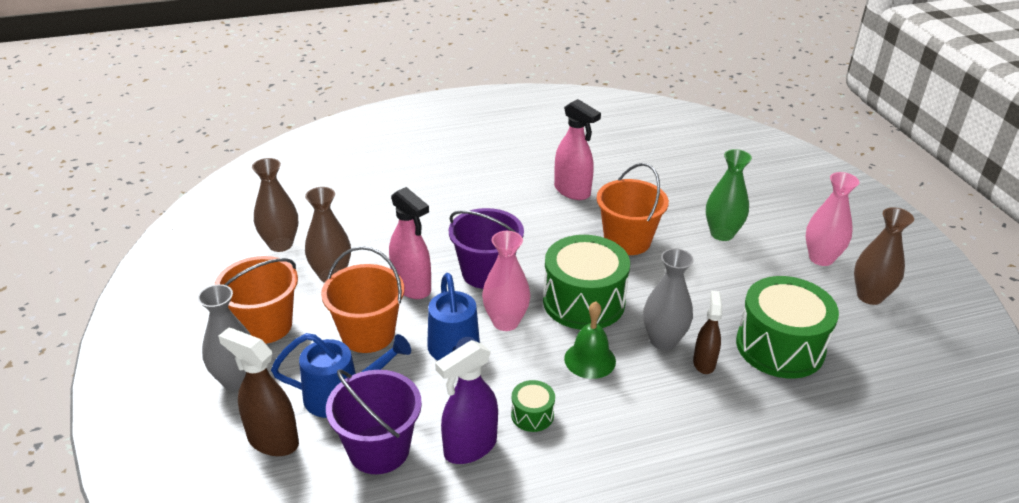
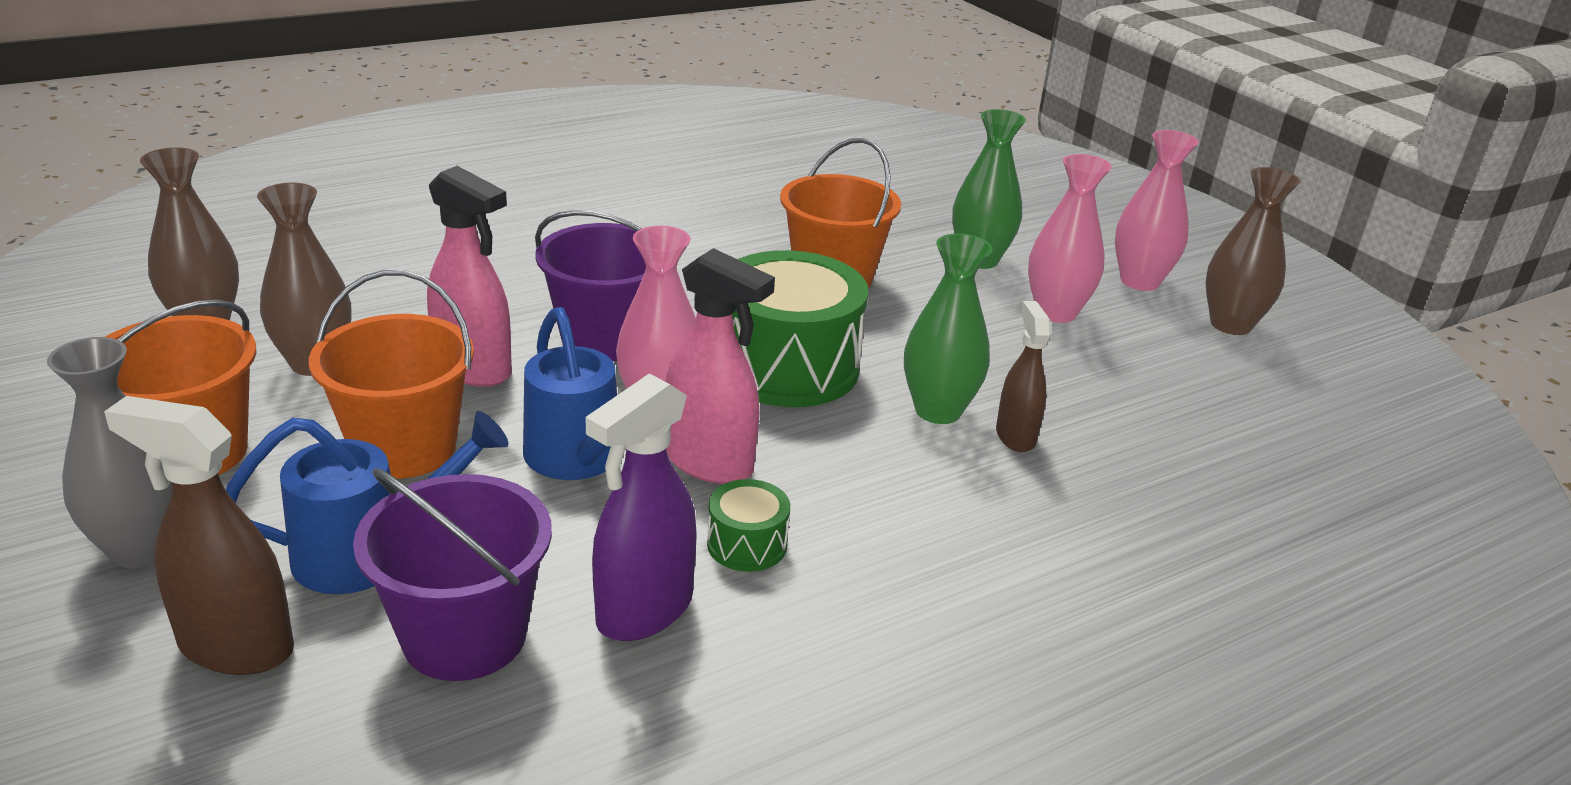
camera: 15 degrees left, 5 degrees down
pink spray bottle [554,99,601,200] -> pink spray bottle moved to [666,248,775,484]
green bell [564,301,616,379] -> none
grey vase [643,248,694,350] -> green vase [904,233,993,424]
green drum [736,276,839,378] -> none
none -> pink vase [1028,154,1112,323]

